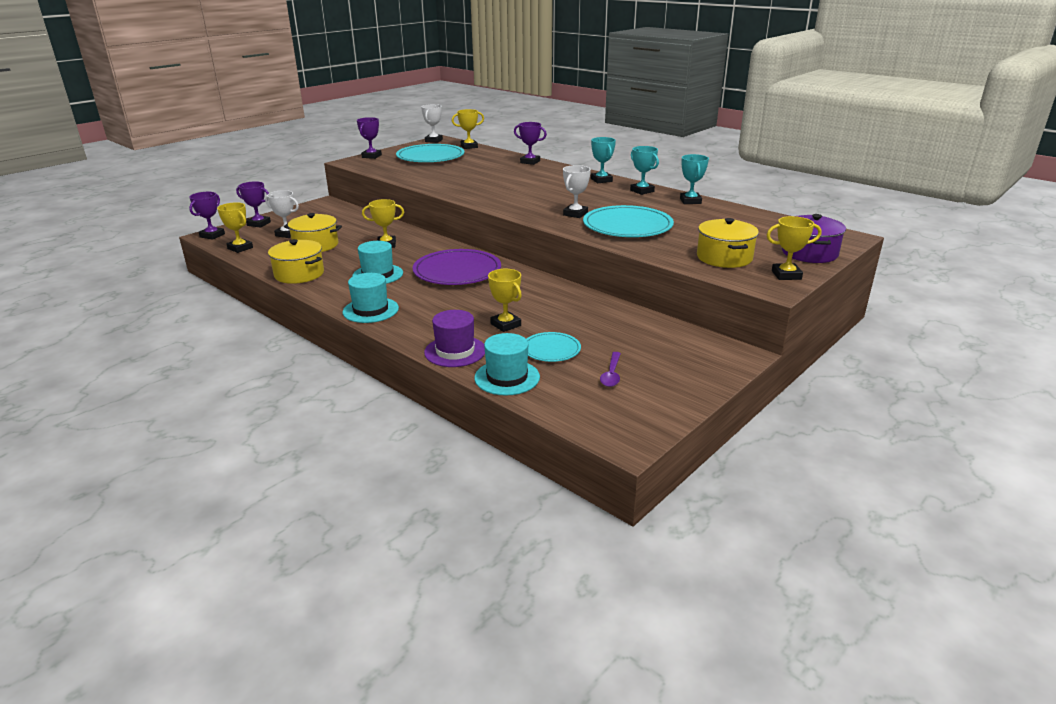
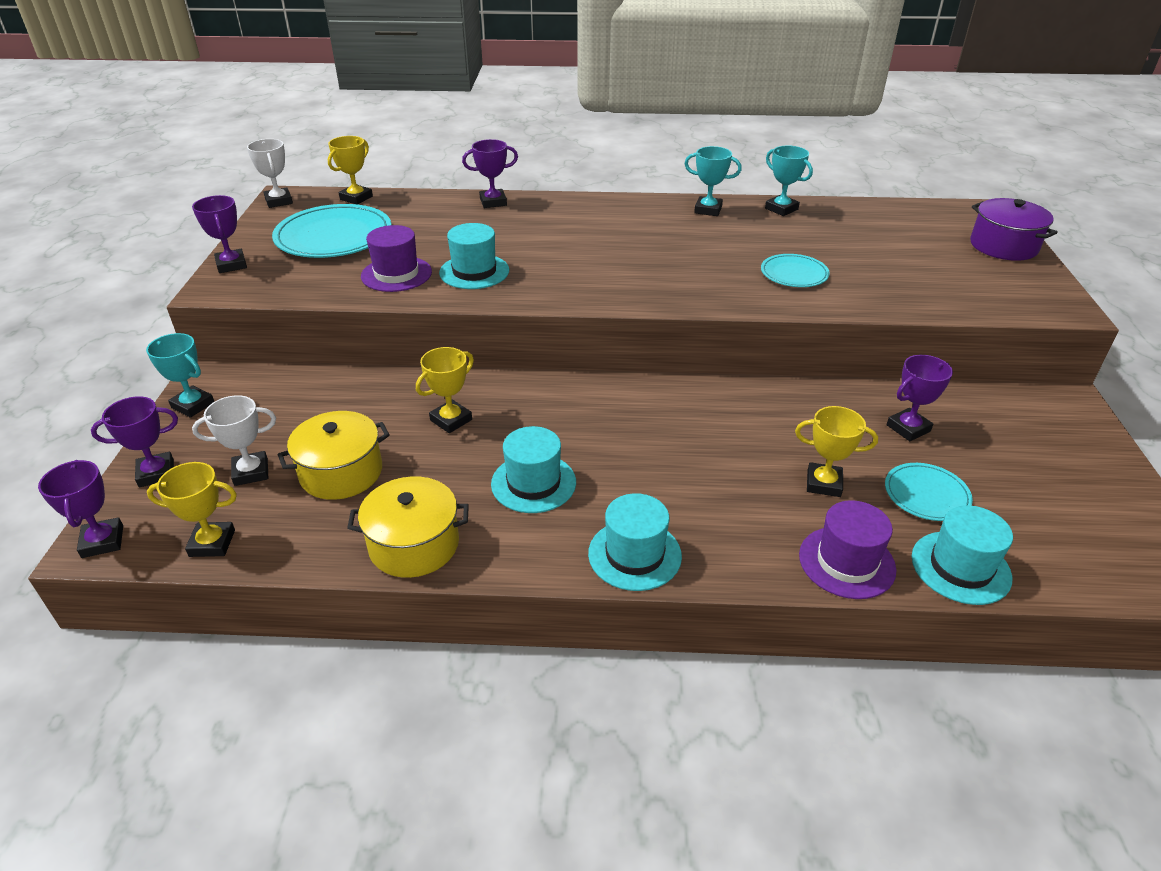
camera: 40 degrees left, 10 degrees up
purple plate [413,249,501,285] -> none
white trophy [563,165,591,218] -> none
turquoise plate [583,205,674,237] -> turquoise plate [761,254,830,287], size x0.54
turquoise trophy [591,137,616,183] -> turquoise trophy moved to [146,333,214,418]
purple spoon [600,352,621,387] -> none
yellow pot [697,218,759,268] -> none
yellow trophy [767,216,822,280] -> none
none -> purple hat [361,225,432,292]
none -> turquoise hat [439,223,509,289]
none -> purple trophy [887,355,953,441]

